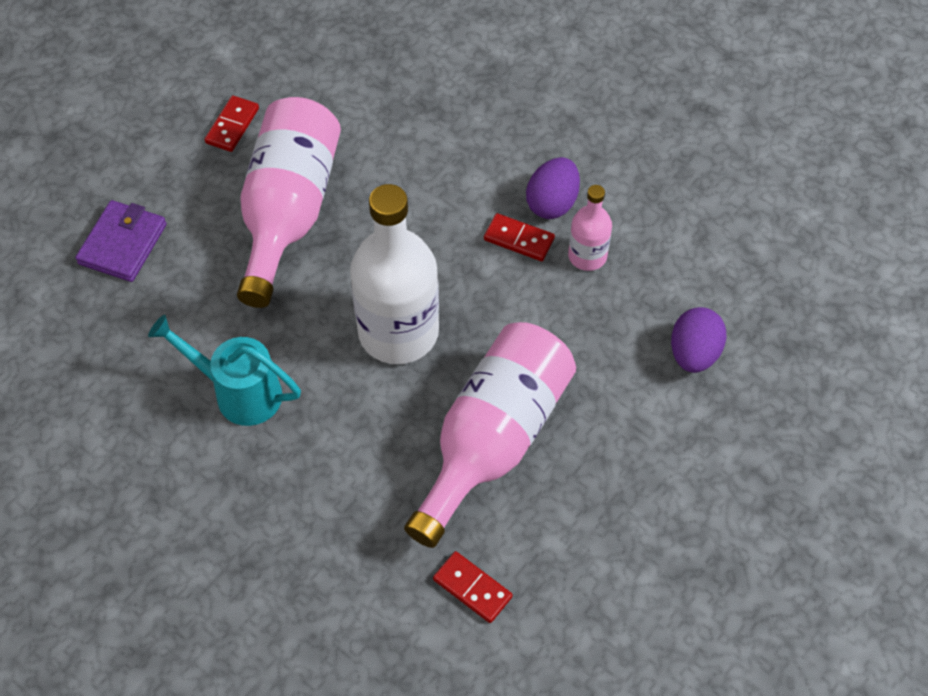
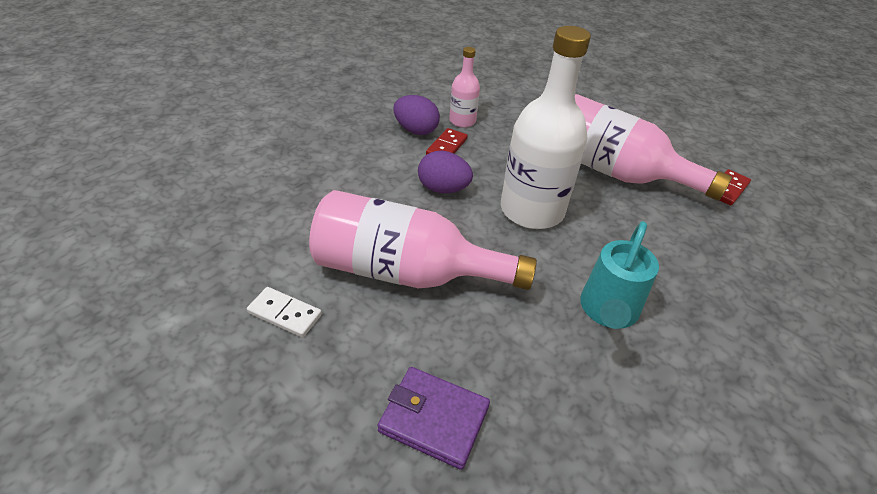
camera: 90 degrees left, 15 degrees down
red domino [204,96,259,152] -> white domino [247,287,322,337]
purple egg [671,307,727,373] -> purple egg moved to [418,151,473,193]

